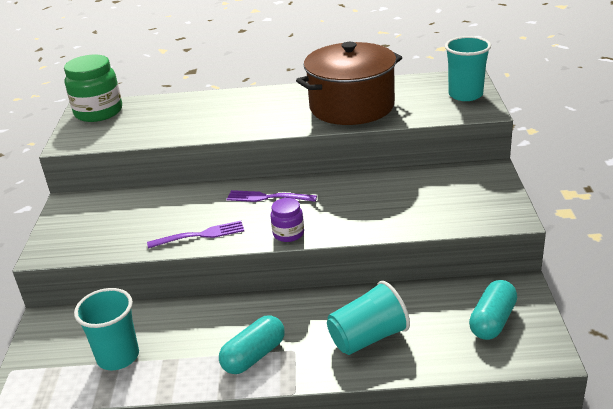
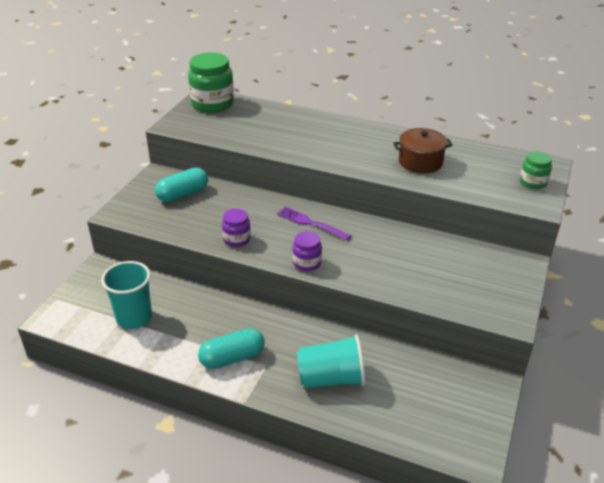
camera: 20 degrees right, 5 degrees up
purple fork [147,221,244,249] -> purple jar [222,208,251,247]
brown pot [296,42,402,125] -> brown pot [393,128,453,174], size x0.55
turquoise cup [445,36,491,101] -> green jar [520,151,552,189]
turquoise capsule [469,280,517,340] -> turquoise capsule moved to [155,168,208,202]

